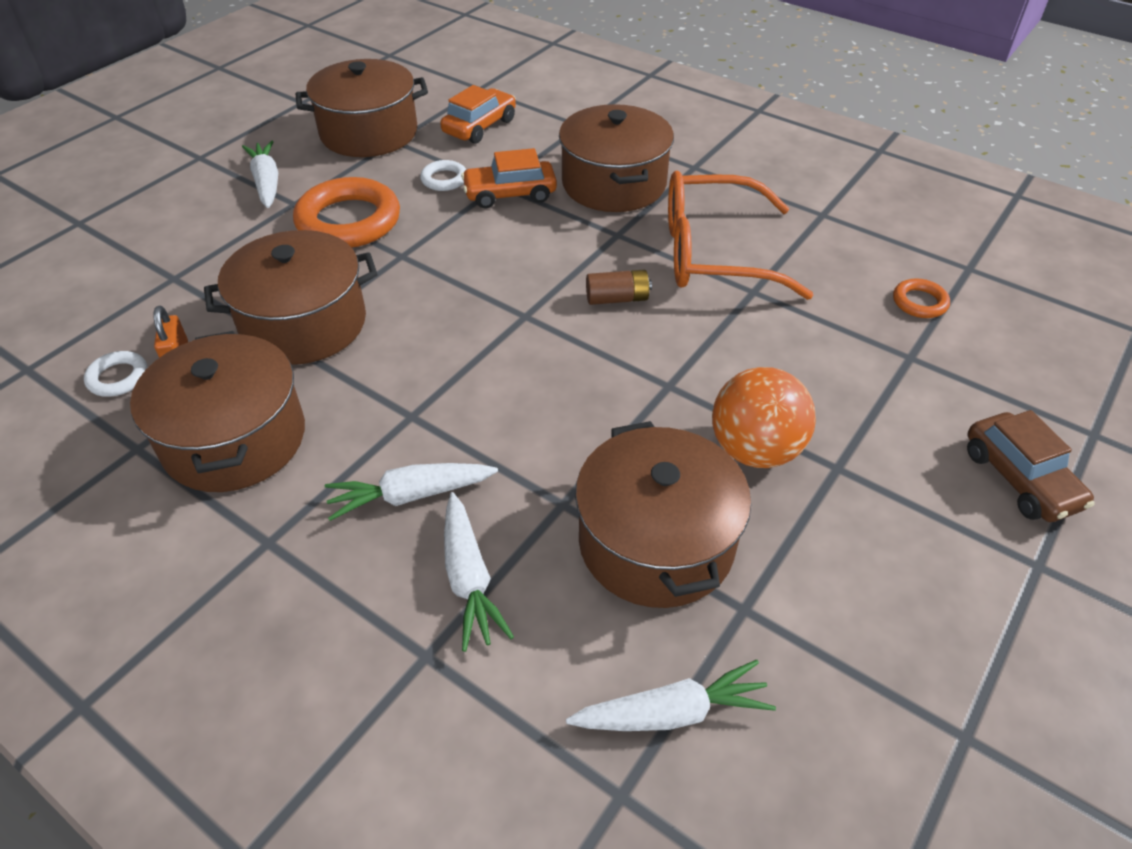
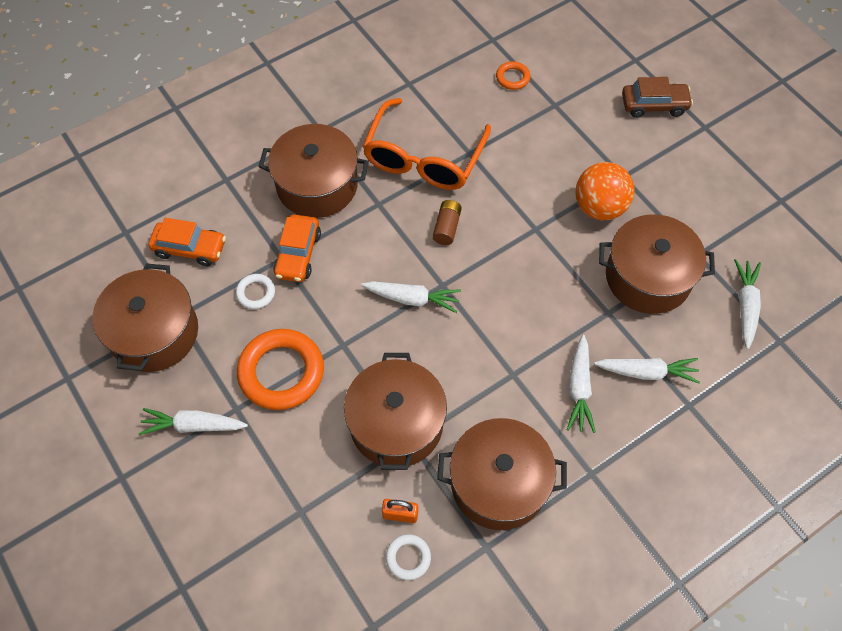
camera: 70 degrees left, 15 degrees up
orange car [440,85,516,144] -> orange car turned 135 degrees clockwise [148,218,226,266]
none -> white carrot [361,281,461,313]

